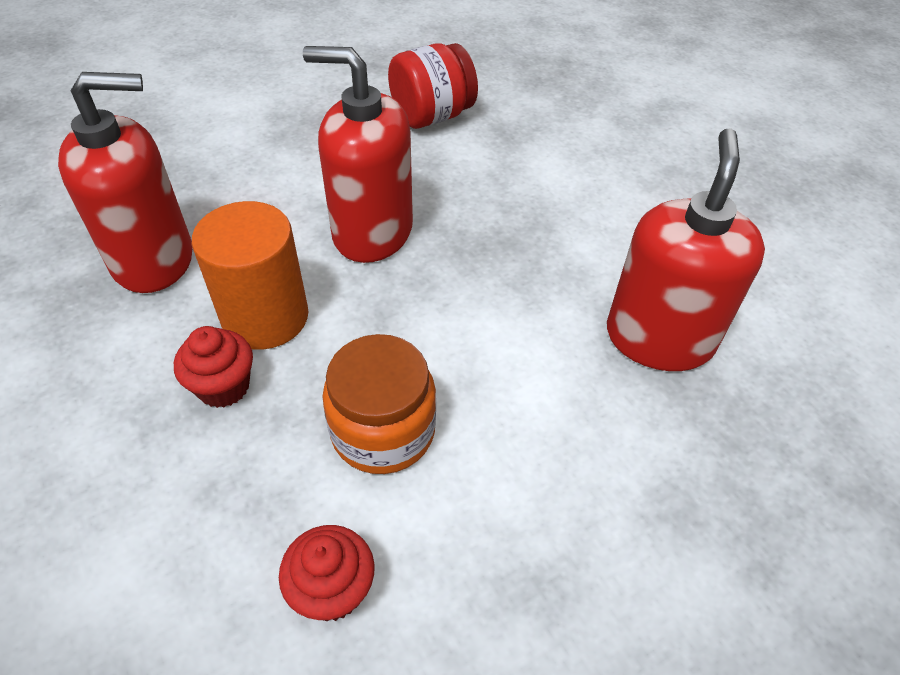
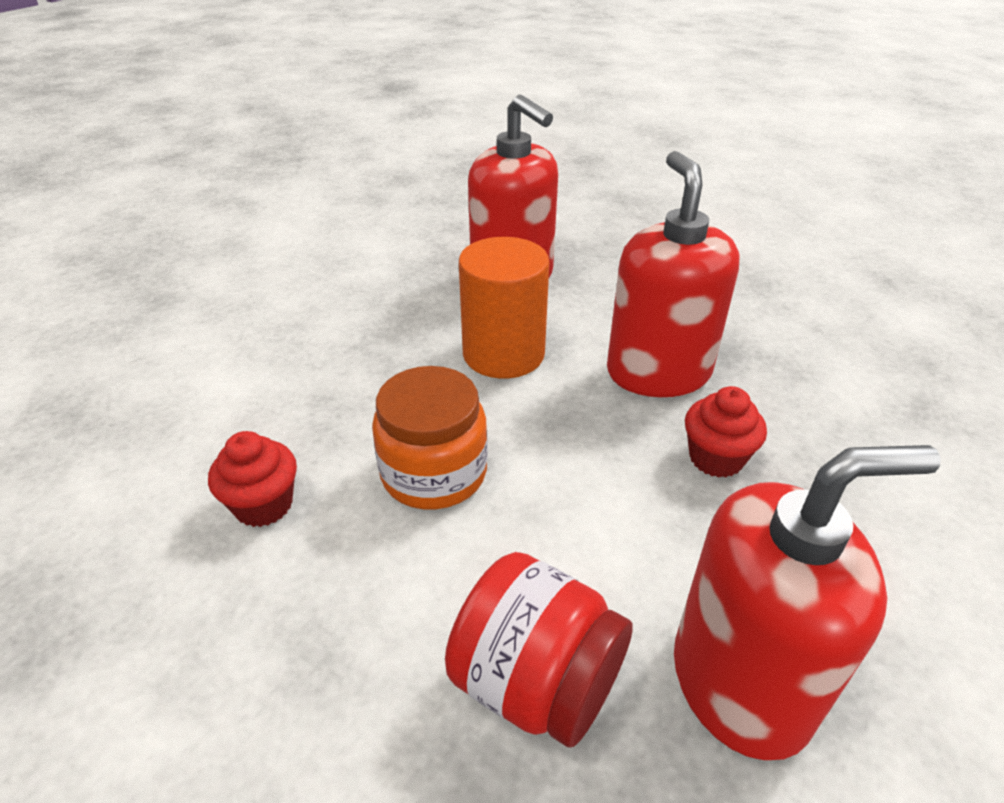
camera: 65 degrees right, 10 degrees down
red cupcake [174,326,253,408] -> red cupcake moved to [685,386,767,477]
red jar [388,43,478,129] -> red jar moved to [445,552,633,748]

